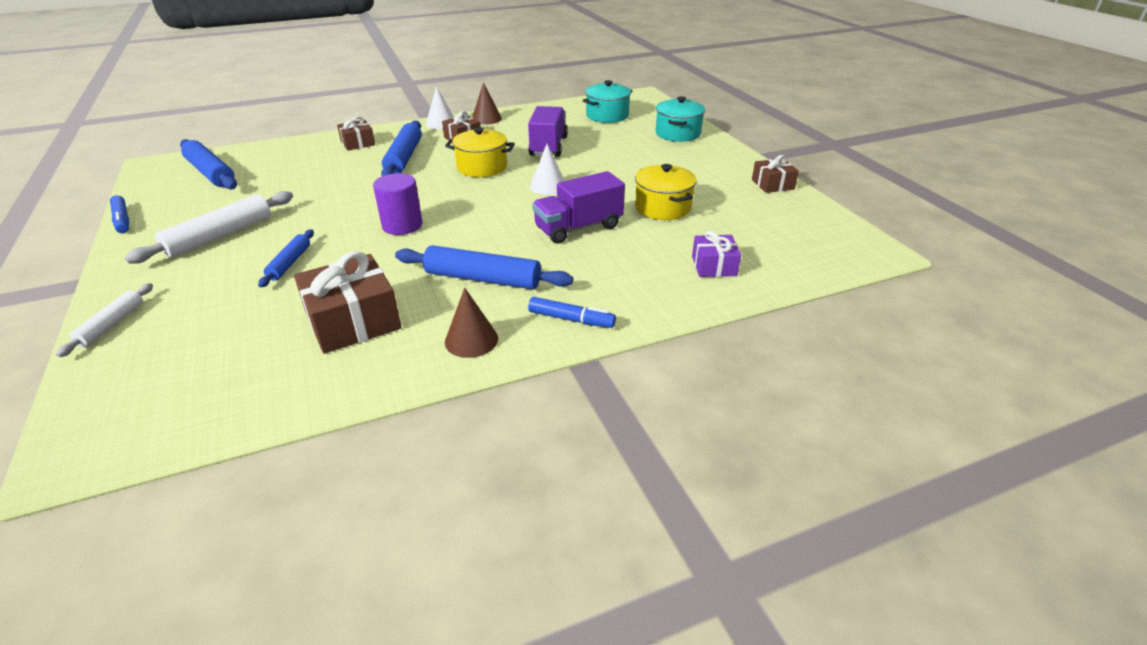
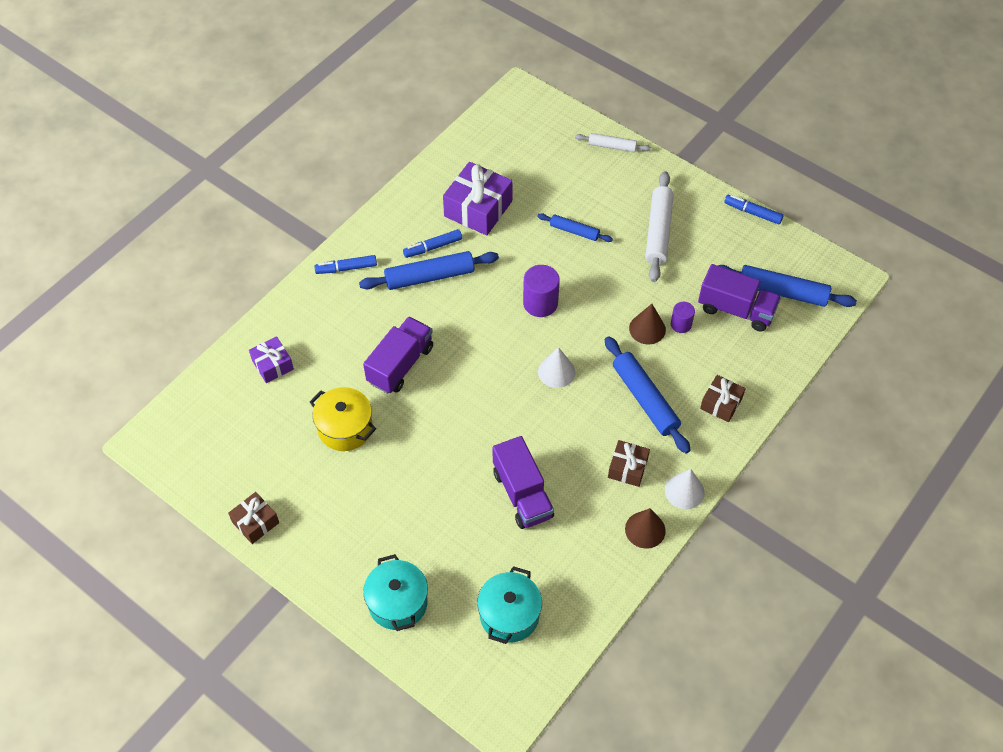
camera: 150 degrees right, 20 degrees up
white rolling pin [56,283,153,357] -> white rolling pin turned 60 degrees counterclockwise [575,133,651,152]
blue rolling pin [258,229,314,287] -> blue rolling pin turned 45 degrees counterclockwise [537,213,613,242]
brown gift [294,251,402,354] -> purple gift [443,162,513,236]
yellow pot [445,127,515,177] -> none
brown cone [445,288,498,358] -> brown cone moved to [629,304,666,344]
white cone [530,144,564,195] -> white cone moved to [538,347,575,388]
none -> blue marker [403,229,462,258]
none -> purple cylinder [671,302,695,333]
none -> purple truck [698,264,781,331]

